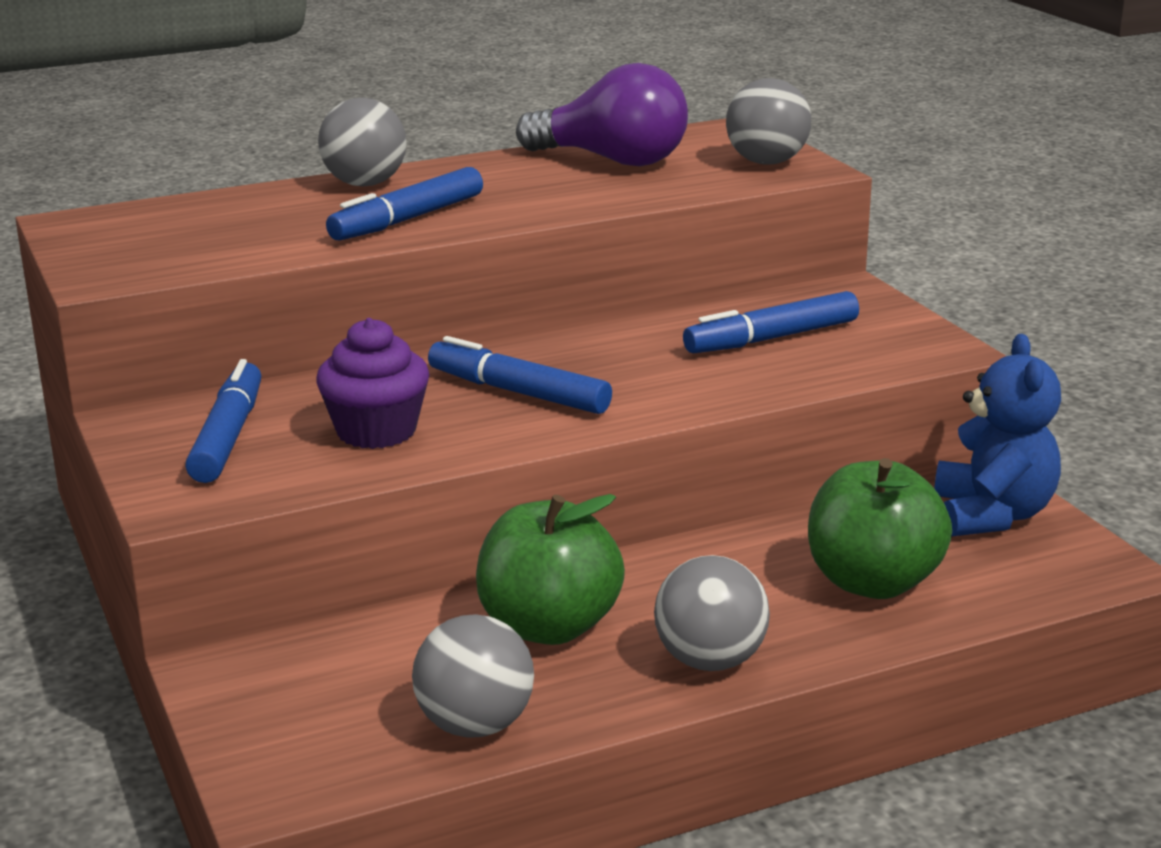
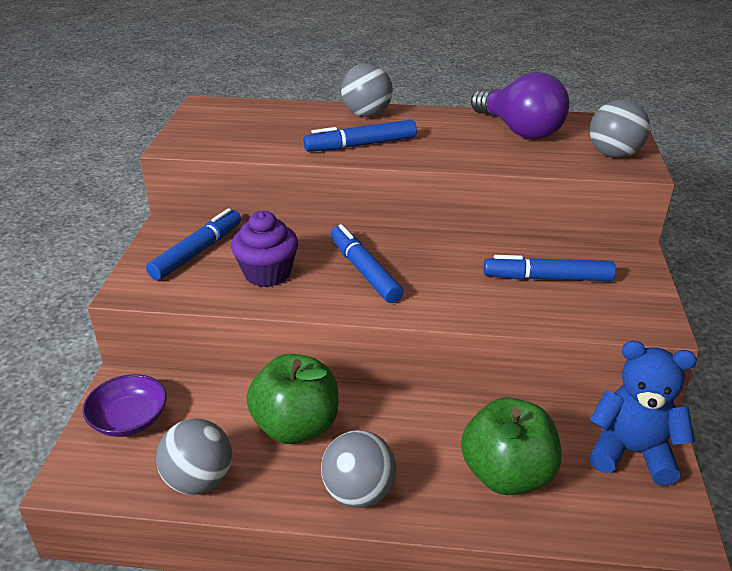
camera: 30 degrees right, 10 degrees up
blue teddy bear [934,334,1061,537] -> blue teddy bear turned 105 degrees counterclockwise [589,341,697,486]
none -> purple bowl [82,374,167,437]

